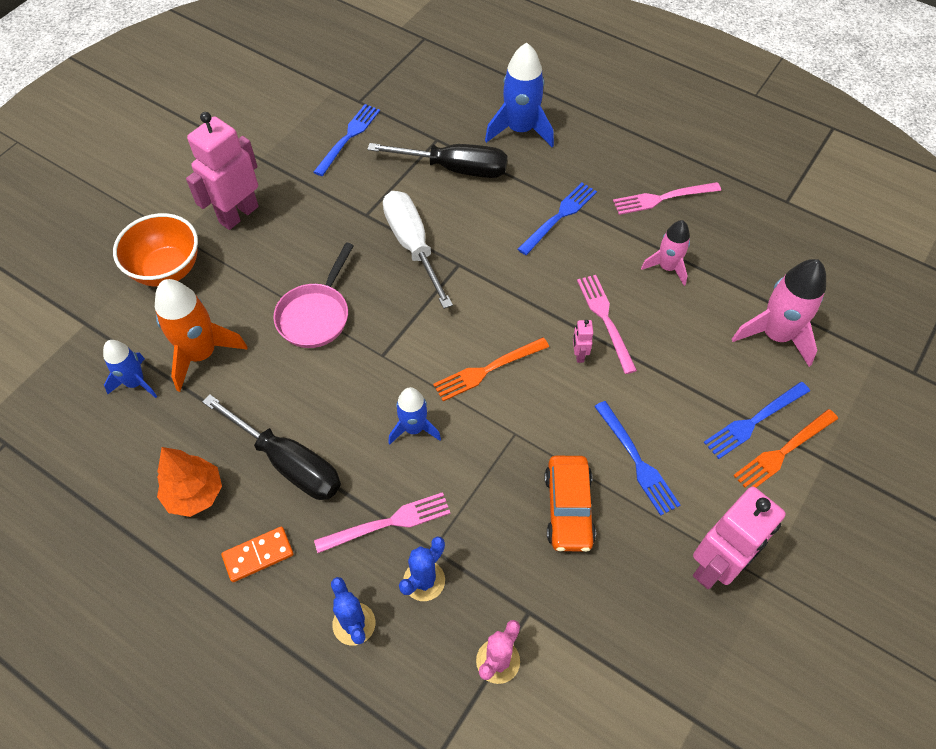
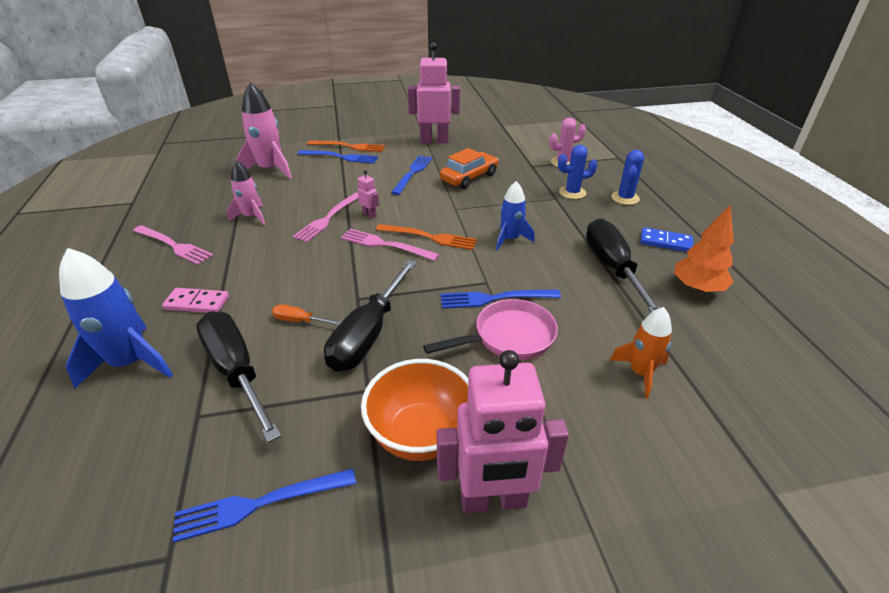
camera: 135 degrees left, 20 degrees down
blue rocket [103,340,157,398] -> none
orange bowl [113,213,198,287] -> orange bowl moved to [361,359,468,461]
orange rocket [155,279,248,392] -> orange rocket [610,307,672,398], size x0.62
orange domino [221,526,294,582] -> blue domino [640,227,693,252]
pink fork [314,492,451,553] -> pink fork moved to [340,229,439,261]
white screwdriver [383,191,453,309] -> black screwdriver [324,260,416,372]
blue fork [518,183,597,255] -> blue fork moved to [441,289,561,309]
pink robot [573,320,593,363] -> pink robot turned 90 degrees counterclockwise [357,170,379,218]
none -> pink domino [162,288,229,313]
none -> orange screwdriver [272,304,341,325]

